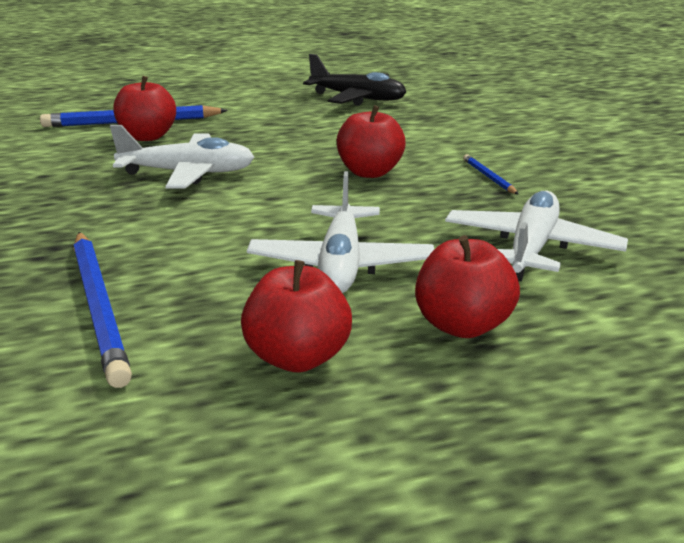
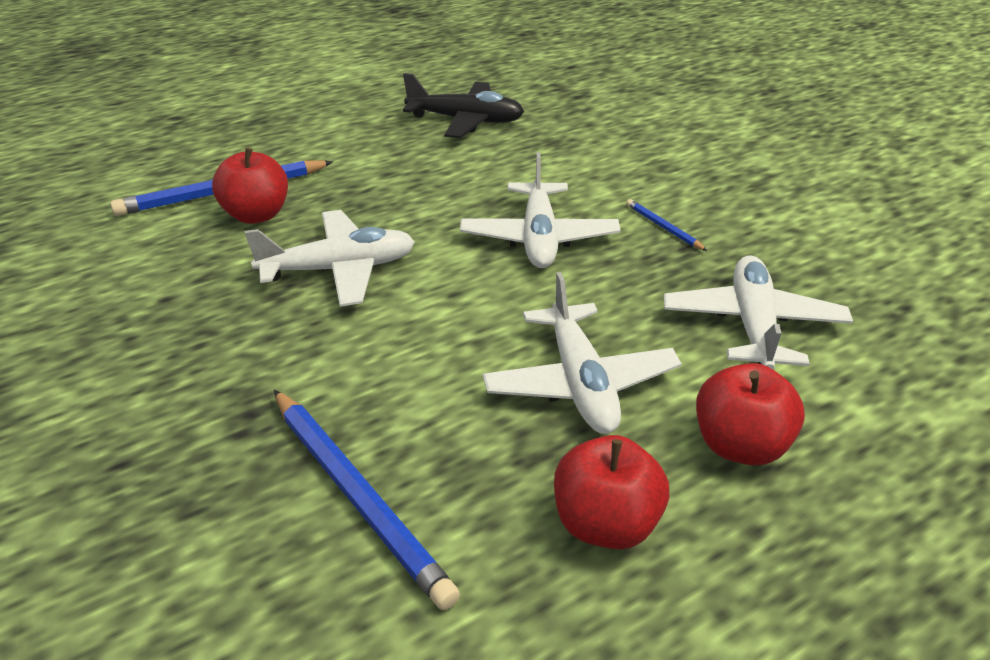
camera: 15 degrees left, 10 degrees up
red apple [337,105,406,178] -> white plane [460,152,621,268]

